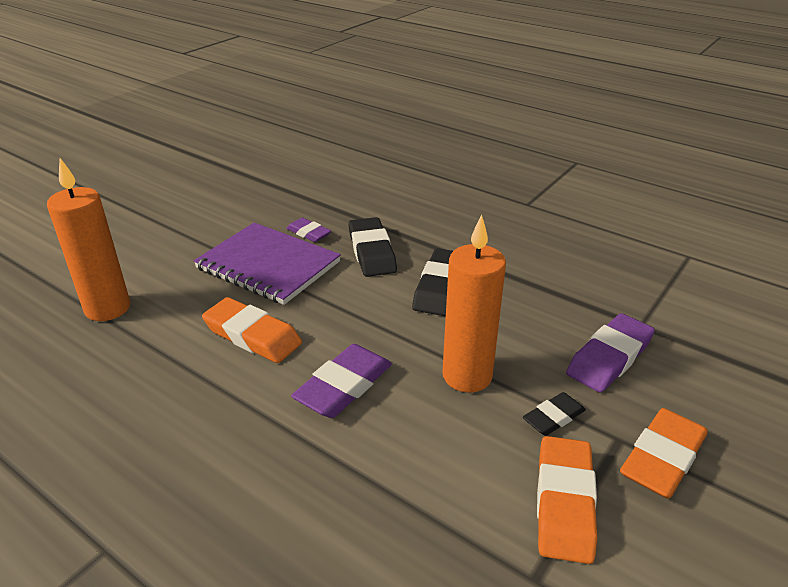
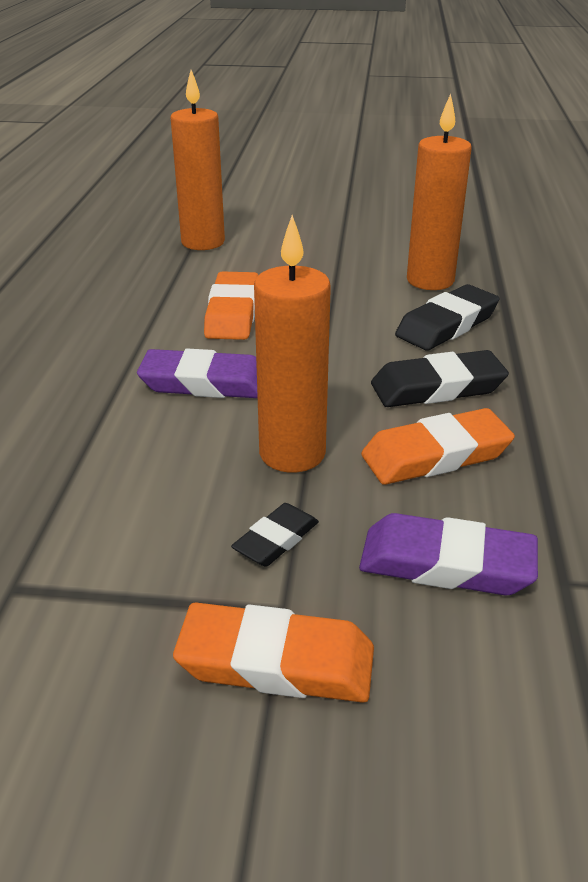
camera: 60 degrees right, 0 degrees up
purple notebook [193,223,341,305] -> none
purple eraser [286,218,331,242] -> orange candle [407,94,472,290]
black eraser [523,392,586,436] -> black eraser turned 75 degrees counterclockwise [231,503,319,567]
orange eraser [537,436,597,564] -> orange eraser moved to [361,408,515,485]

